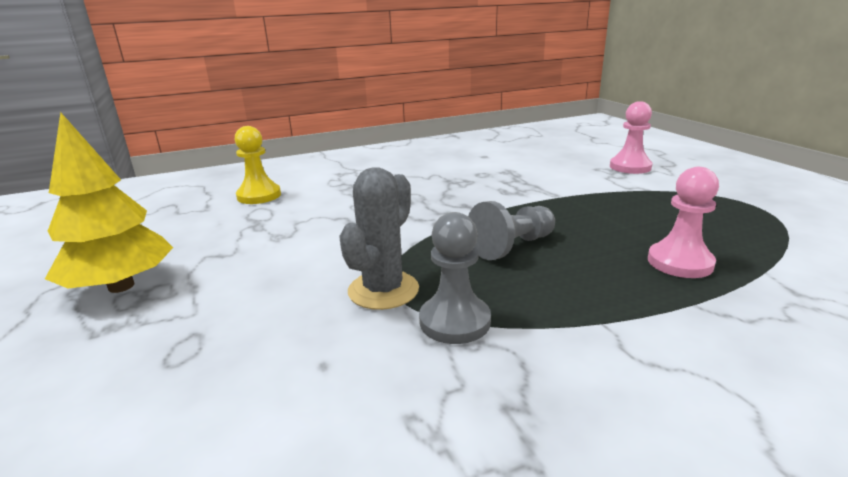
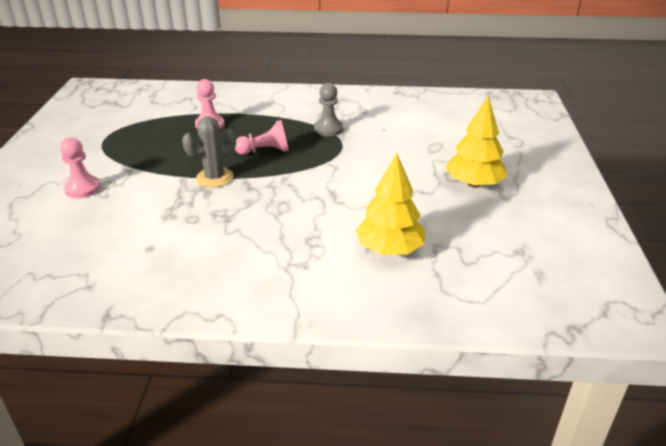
camera: 155 degrees left, 10 degrees up
yellow pawn [235,126,281,204] -> yellow tree [355,153,425,255]
grey cactus [339,167,419,310] -> grey cactus moved to [182,117,236,188]
grey pawn [468,201,555,260] -> pink pawn [235,120,289,155]

